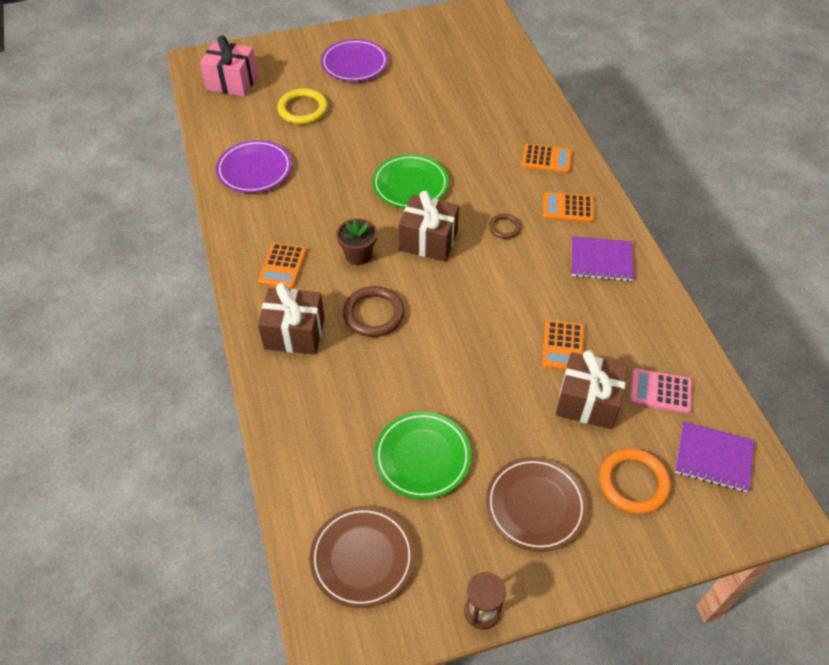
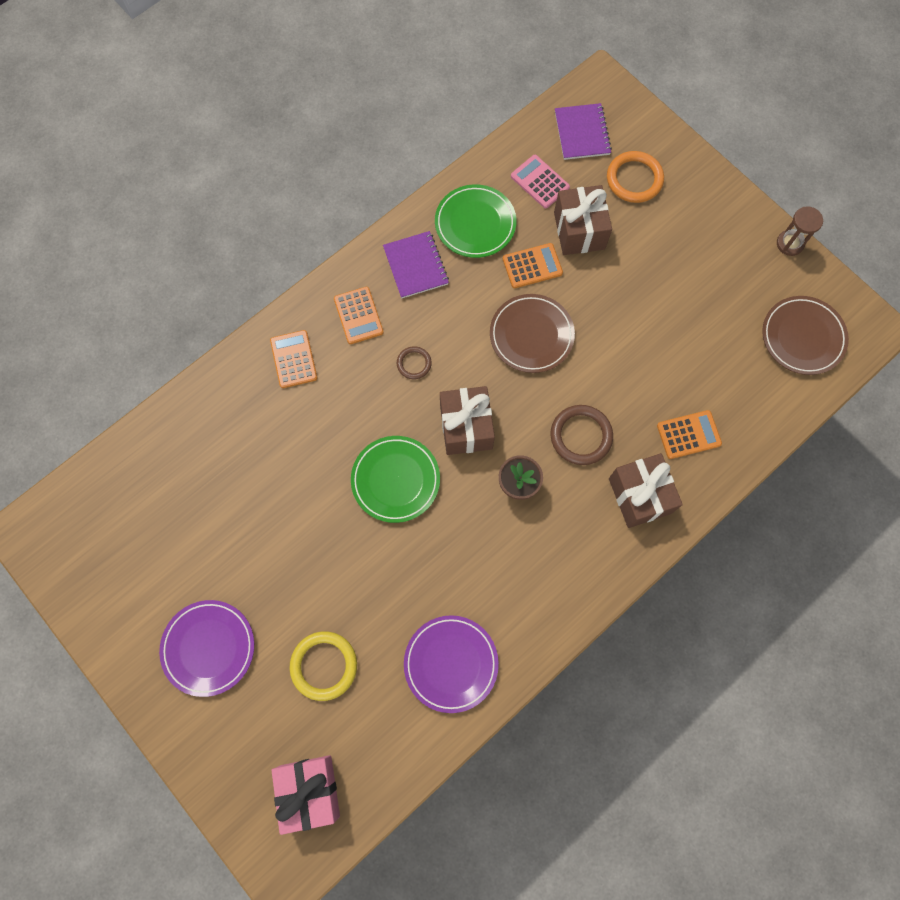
camera: 115 degrees left, 20 degrees up
orange calculator [258,243,307,289] -> orange calculator moved to [657,410,722,459]
green plate [374,412,471,499] -> green plate moved to [435,184,516,258]
brown plate [486,457,587,552] -> brown plate moved to [490,294,575,373]
pink calculator [630,369,692,414] -> pink calculator turned 150 degrees clockwise [511,155,570,208]

